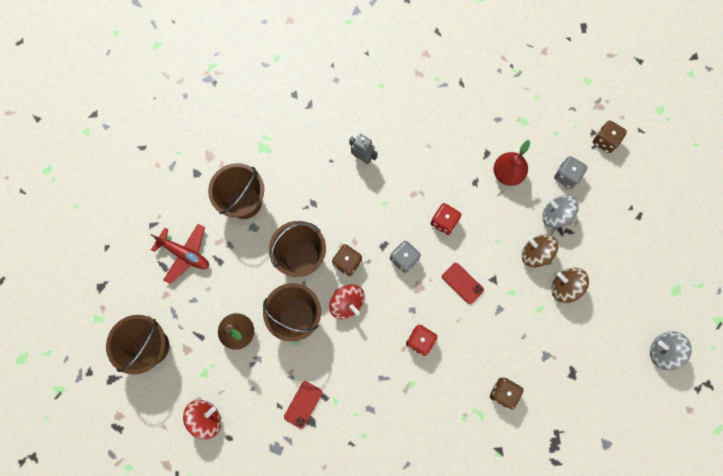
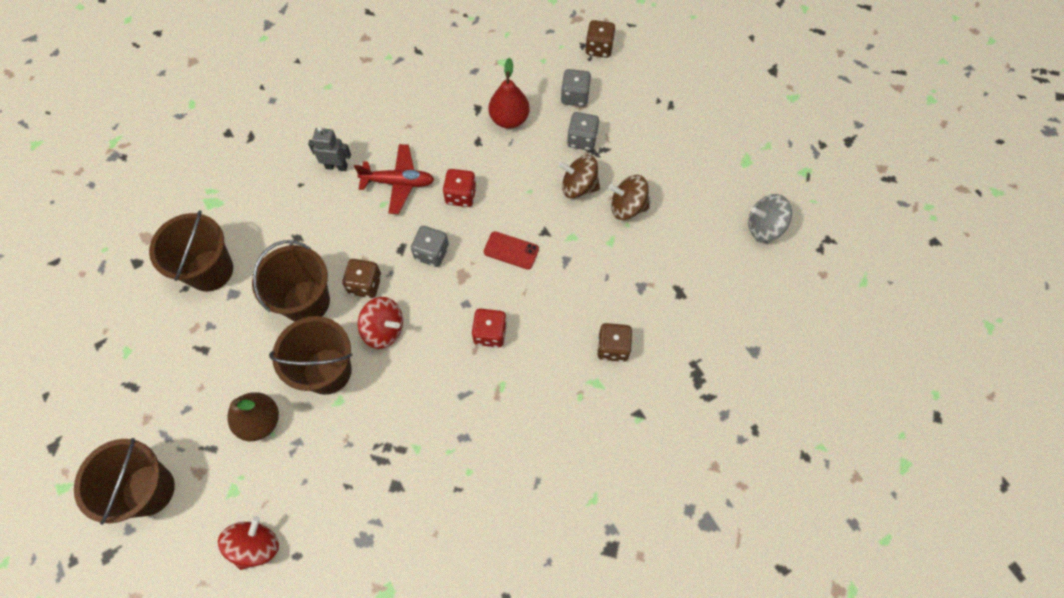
camera: 25 degrees left, 10 degrees down
red plane [151,224,209,284] -> red plane moved to [354,144,434,214]
red phone [284,381,322,429] -> none
grey spinning top [542,195,579,228] -> grey dice [567,112,599,151]

